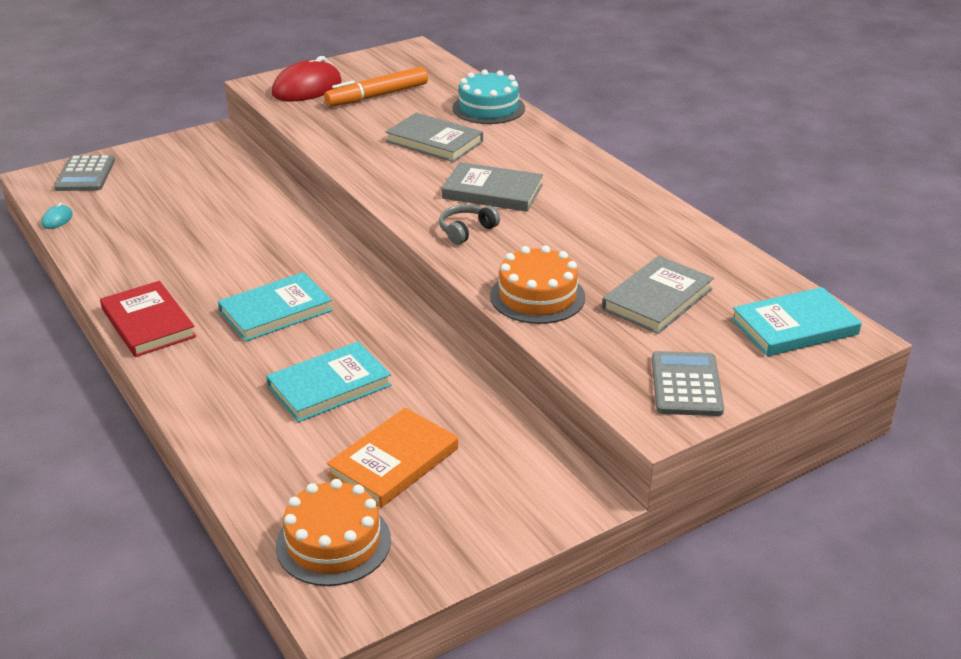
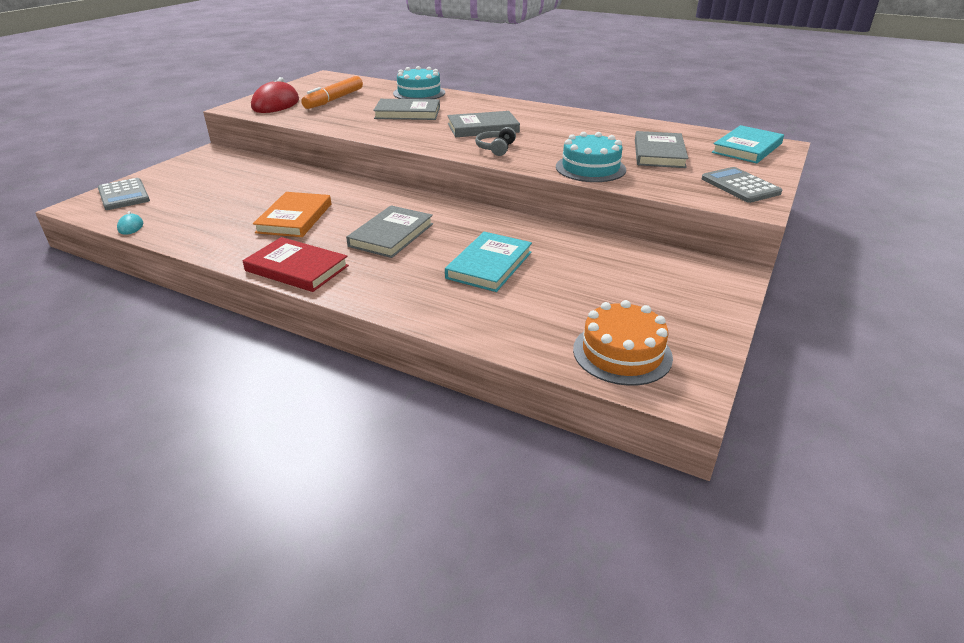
camera: 30 degrees left, 0 degrees up
turquoise book [218,272,333,342] -> grey book [346,205,433,258]
orange book [327,408,458,508] -> orange book moved to [253,192,331,237]
orange cake [490,245,585,324] -> turquoise cake [556,132,626,182]

